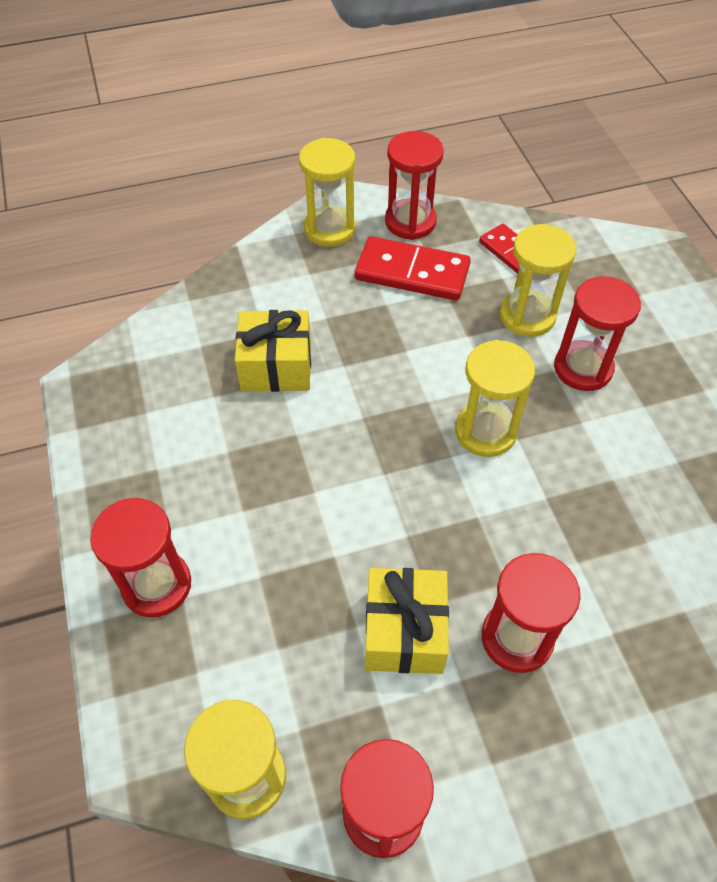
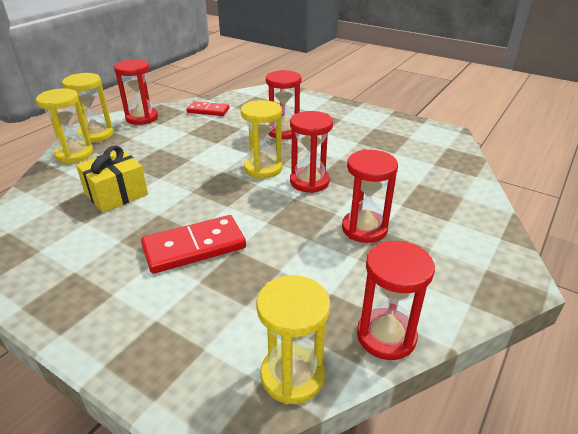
camera: 40 degrees left, 20 degrees down
red hourglass [90,498,191,617] -> red hourglass moved to [290,111,333,193]
red domino [355,236,471,301] -> red domino moved to [141,215,246,274]
yellow gift [365,568,449,674] -> none
yellow hourglass [500,224,577,337] -> yellow hourglass moved to [36,88,94,164]

